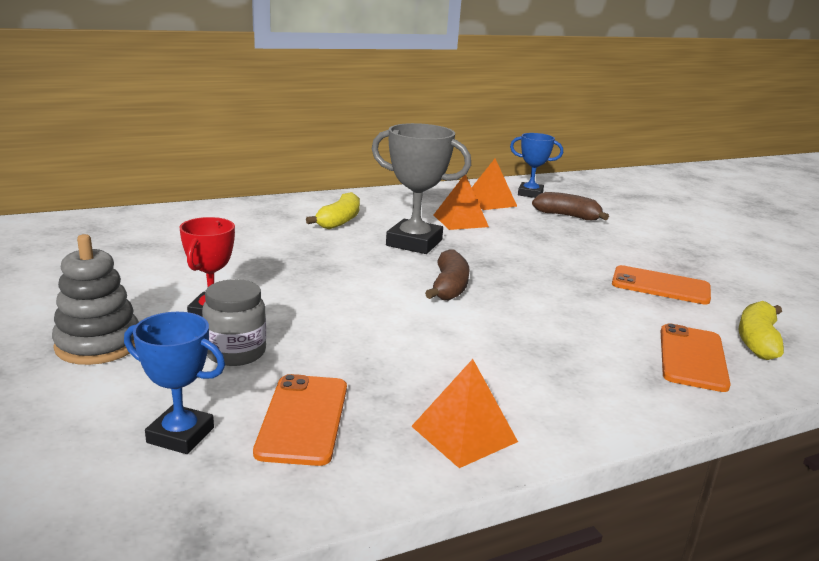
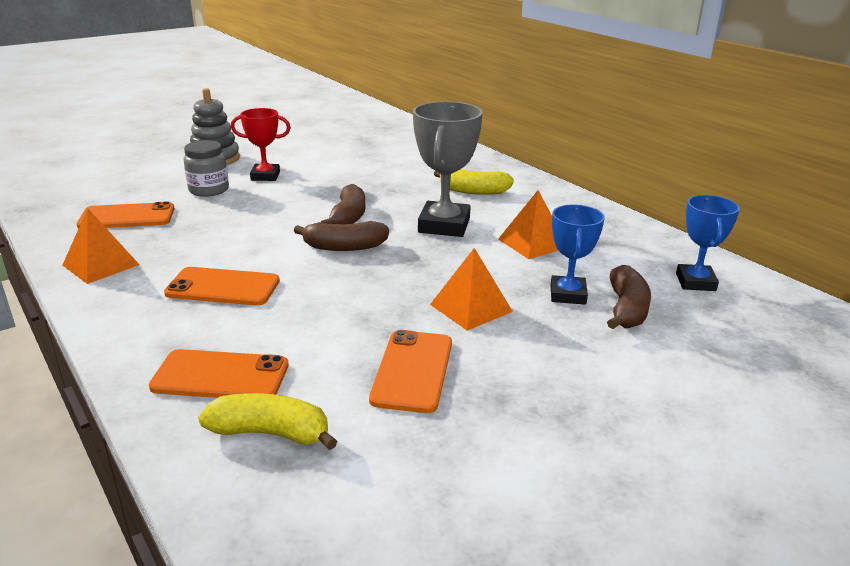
camera: 80 degrees right, 5 degrees up
blue trophy [124,312,225,454] -> blue trophy moved to [551,204,605,305]
orange pyramid [472,159,517,210] -> orange pyramid moved to [430,248,513,331]
none -> orange phone [164,267,280,305]
none -> brown banana [321,184,366,224]

